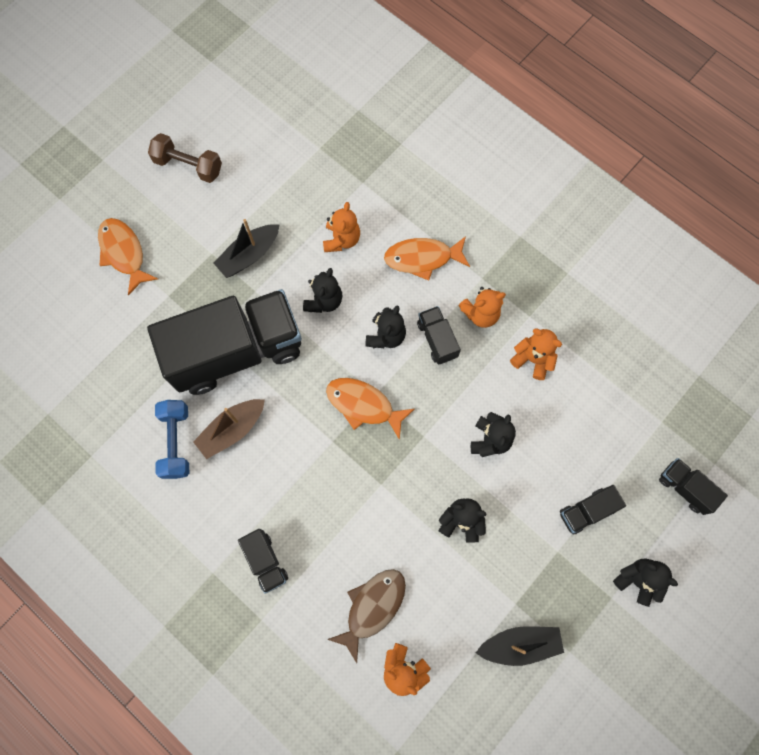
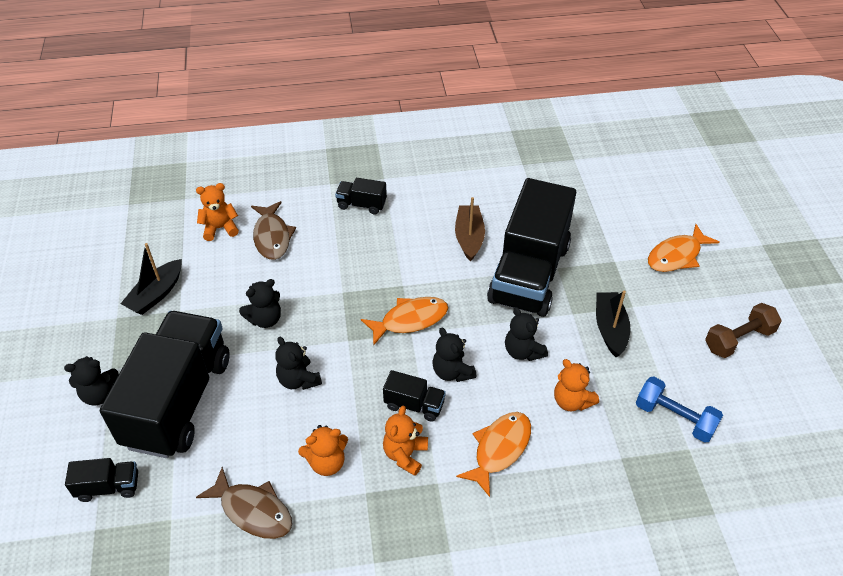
camera: 130 degrees right, 25 degrees down
orange fish [98,218,158,295] -> orange fish turned 135 degrees clockwise [648,224,720,272]
blue dumbbell [155,400,189,479] -> blue dumbbell moved to [636,376,723,443]
black truck [560,485,626,535] -> black truck [100,311,230,458], size x2.42
none -> brown fish [196,467,292,539]

